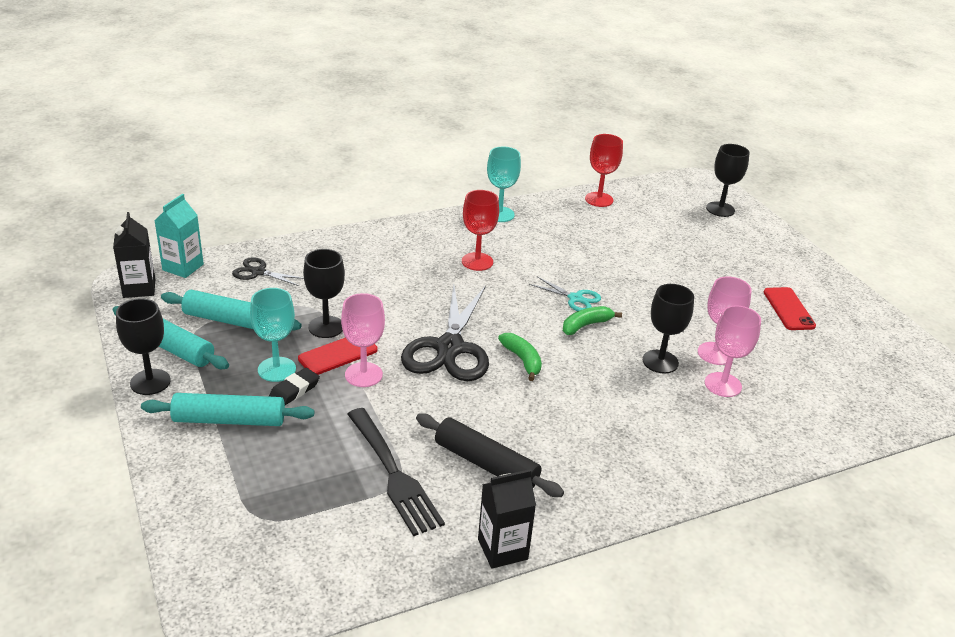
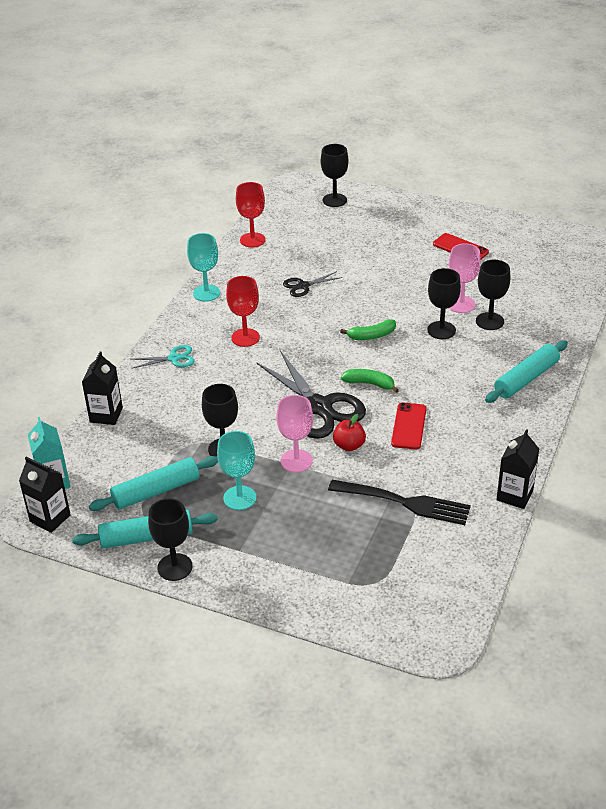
camera: 40 degrees left, 5 degrees up
turquoise rolling pin [141,393,314,426] -> turquoise rolling pin moved to [485,340,568,403]
black scissors [232,257,304,286] -> black scissors moved to [283,271,343,297]
black eraser [269,368,320,405] -> none
red phone [298,337,378,375] -> red phone moved to [391,402,427,450]
black rolling pin [416,414,564,497] -> none
turquoise scissors [529,276,601,311] -> turquoise scissors moved to [131,345,195,369]
green banana [563,306,622,335] -> green banana turned 120 degrees counterclockwise [340,319,396,340]
pink goblet [705,305,761,397] -> black goblet [476,260,510,330]
none -> black carton [82,351,123,425]
none -> red apple [333,414,366,451]

